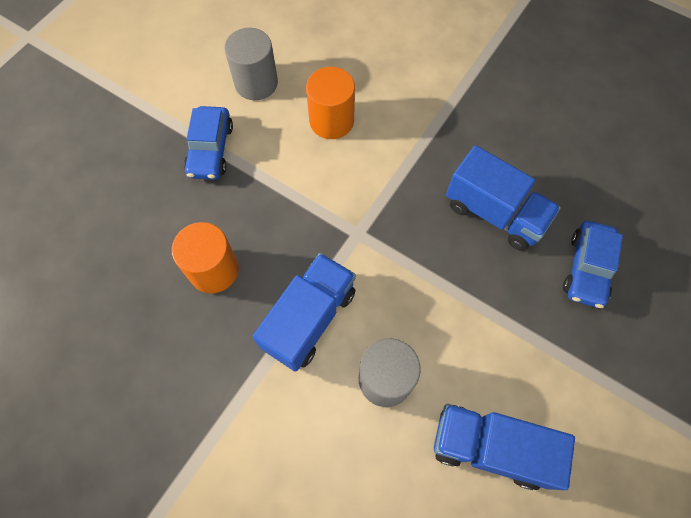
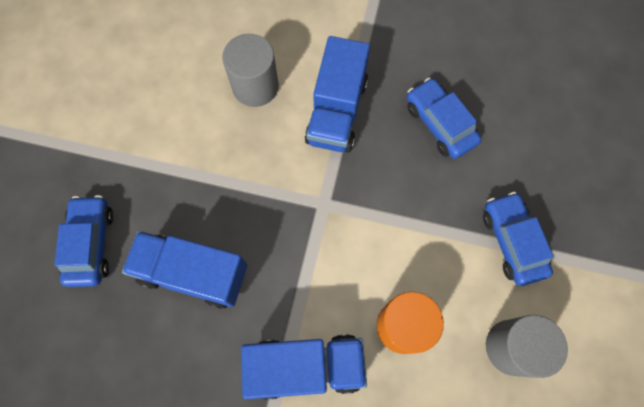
camera: 160 degrees right, 5 degrees up
orange cylinder [172,222,239,293] -> blue car [407,78,481,159]
blue truck [434,404,575,490] -> blue truck moved to [241,334,367,400]

